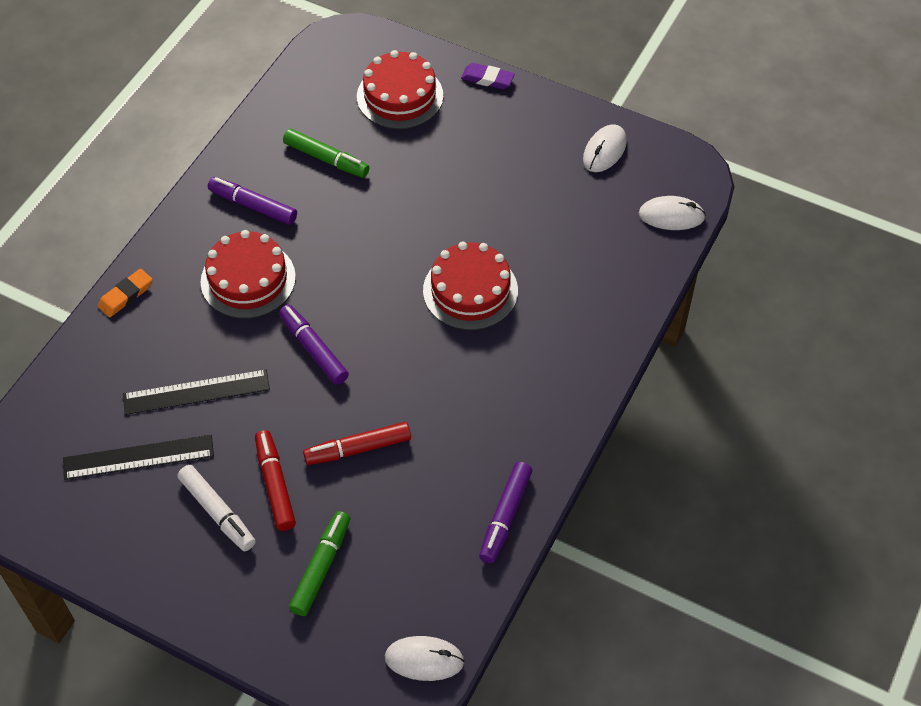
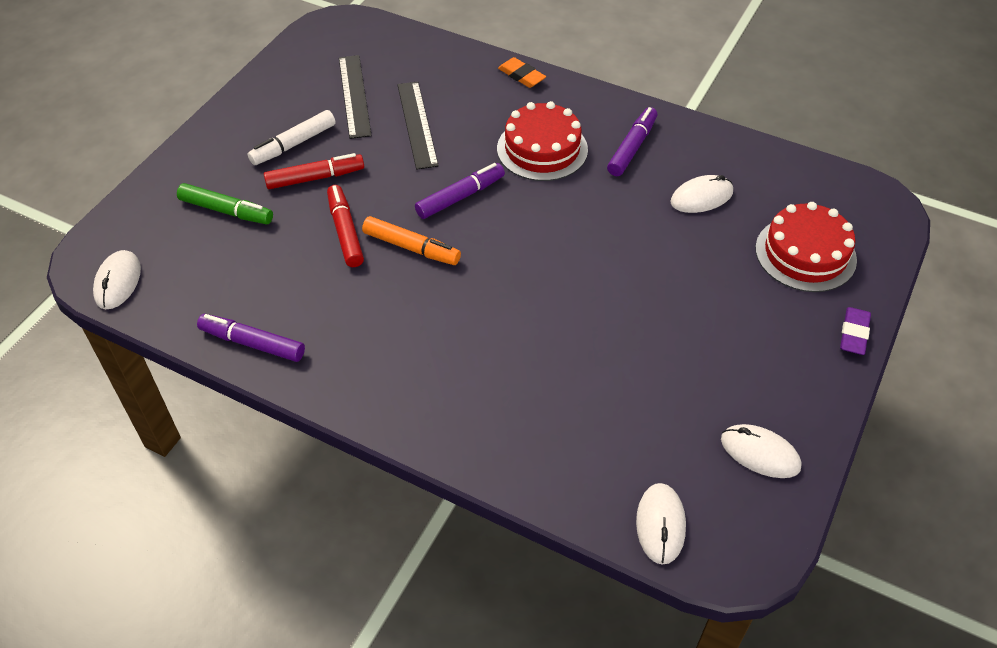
camera: 90 degrees right, 5 degrees down
green marker [283,128,369,178] -> white mouse [670,175,733,213]
red cake [423,242,518,330] -> none
none -> orange marker [362,216,461,265]

